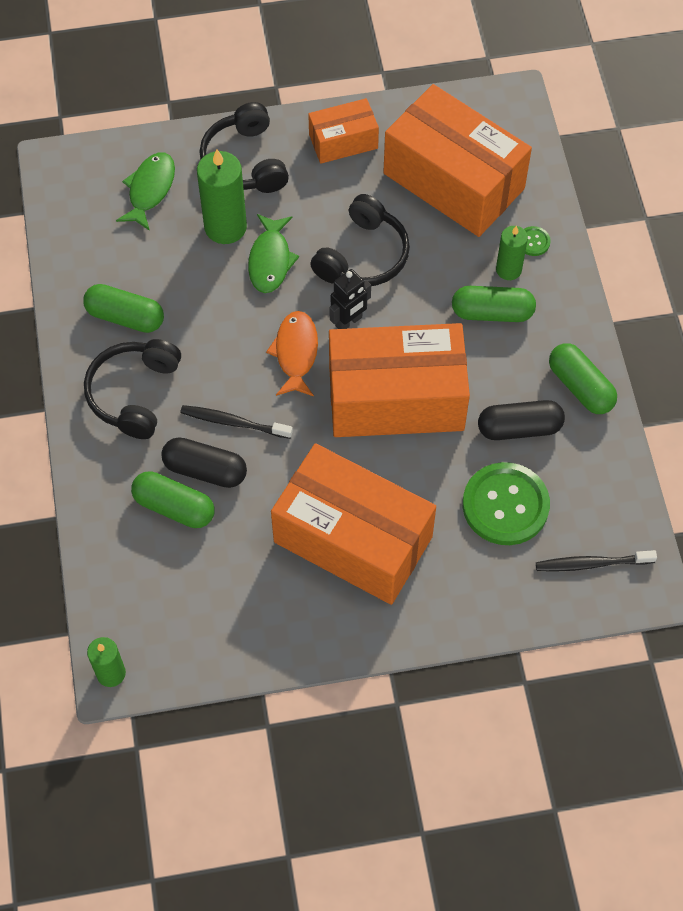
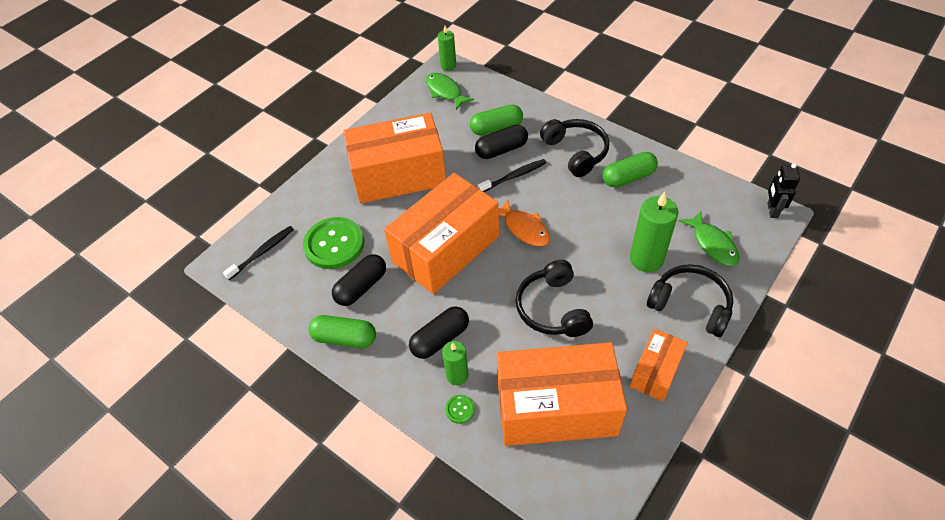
camera: 140 degrees right, 10 degrees down
green fish [248,214,299,293] -> green fish moved to [426,73,474,110]
black robot [330,269,371,329] -> black robot moved to [768,163,800,218]
green capsule [452,286,536,322] -> black capsule [409,306,469,359]

